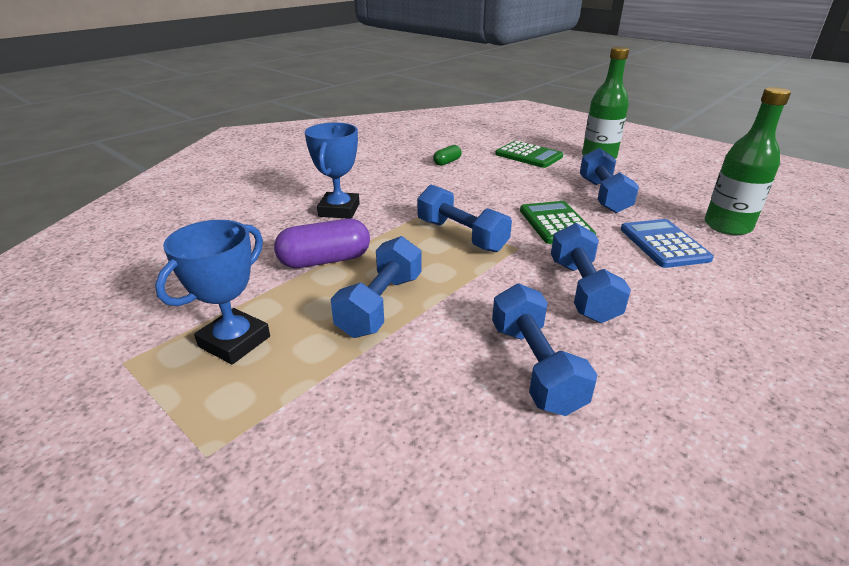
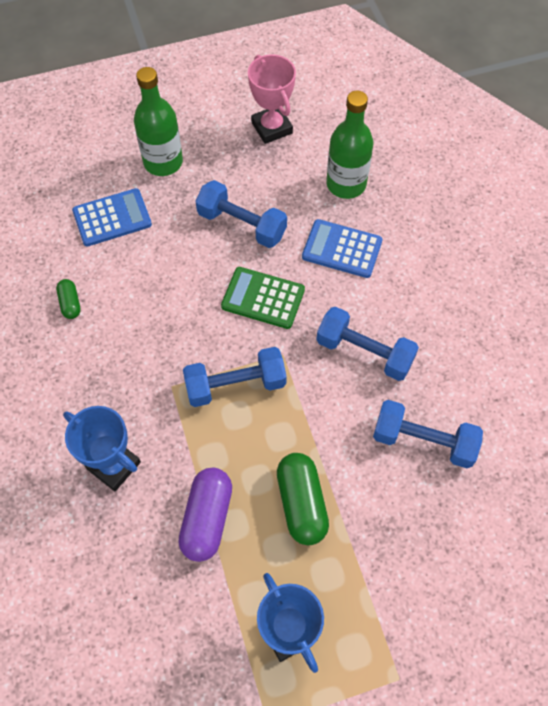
camera: 60 degrees left, 30 degrees up
blue dumbbell [330,236,422,338] -> green capsule [277,453,329,545]
green calculator [495,141,563,168] -> blue calculator [72,188,152,246]
none -> pink trophy [248,54,296,144]

